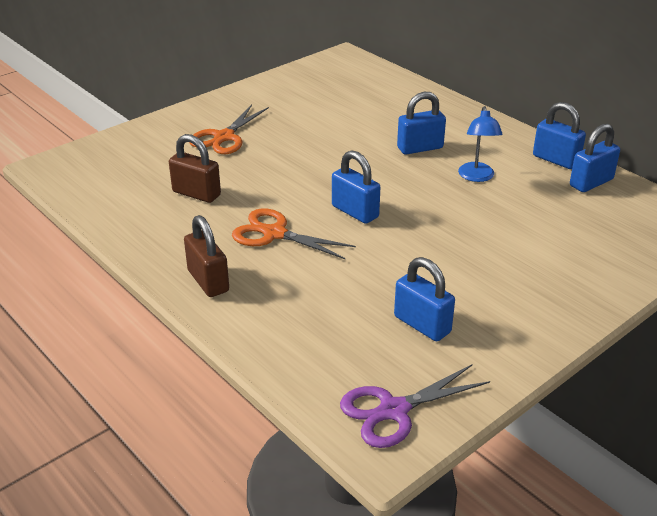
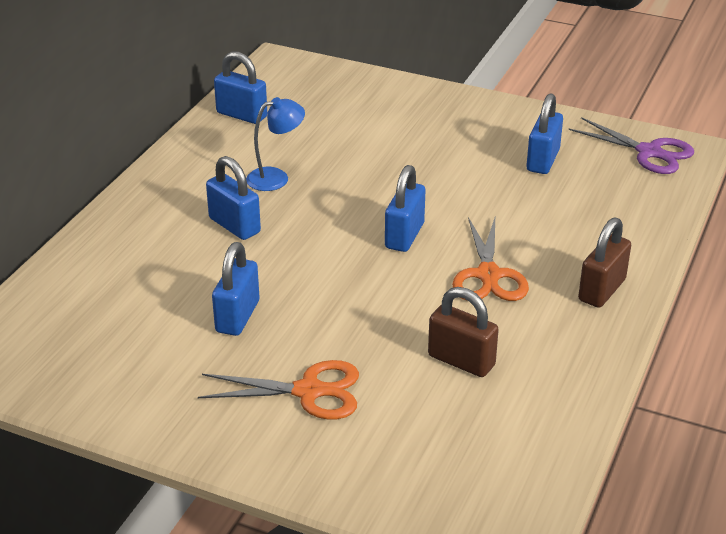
camera: 115 degrees left, 0 degrees up
brown padlock [169,134,221,203] -> brown padlock turned 60 degrees counterclockwise [428,287,499,377]
blue padlock [533,102,586,169] -> blue padlock moved to [212,242,259,336]

